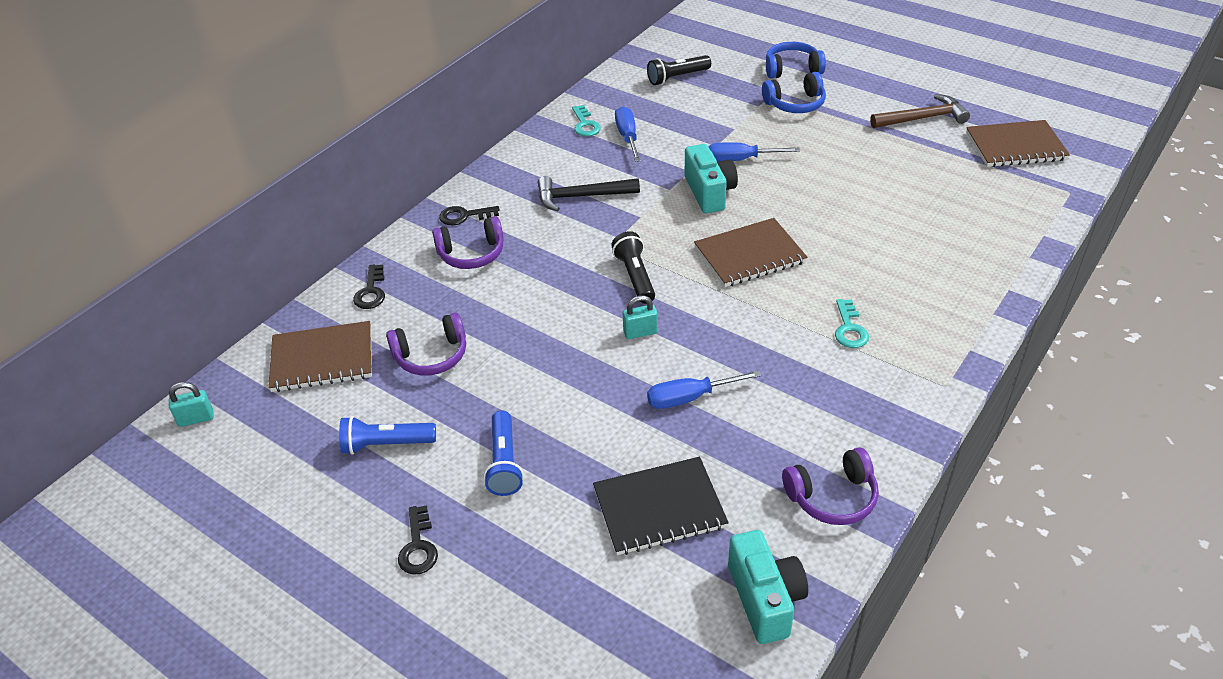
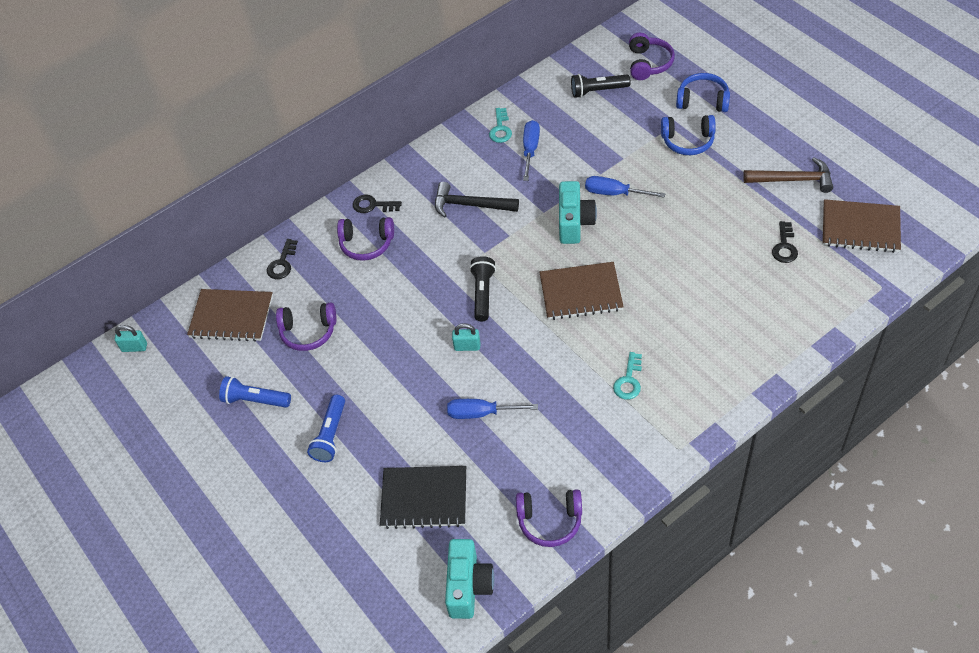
camera: 20 degrees right, 10 degrees up
black key [398,505,438,575] -> black key moved to [772,221,798,263]
none -> purple headphones [629,33,675,80]

